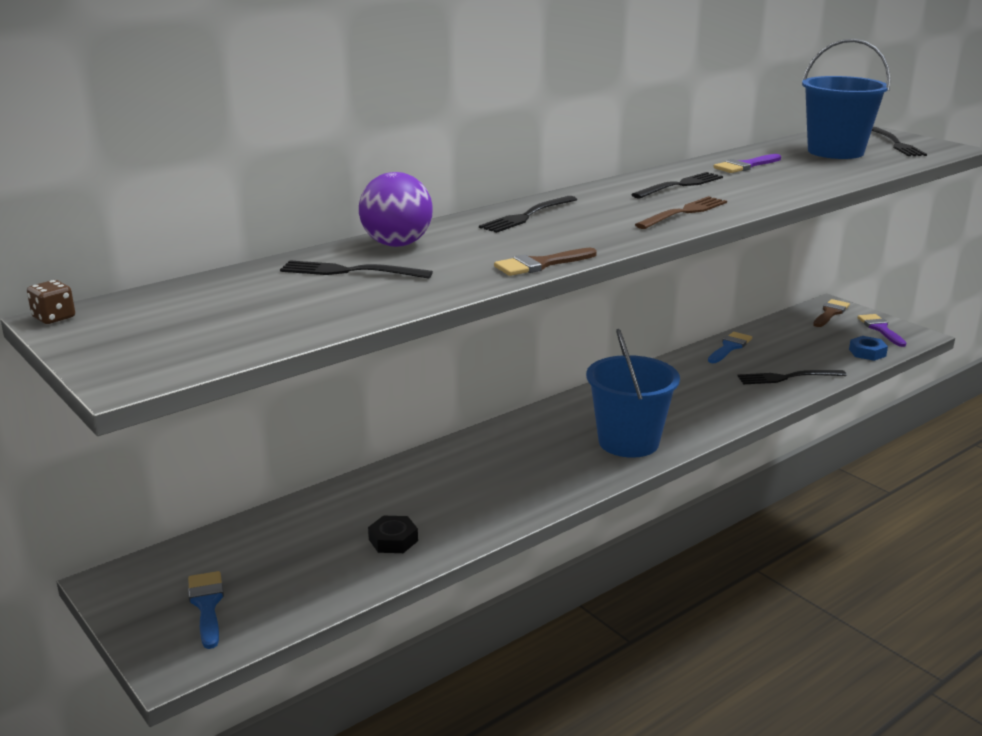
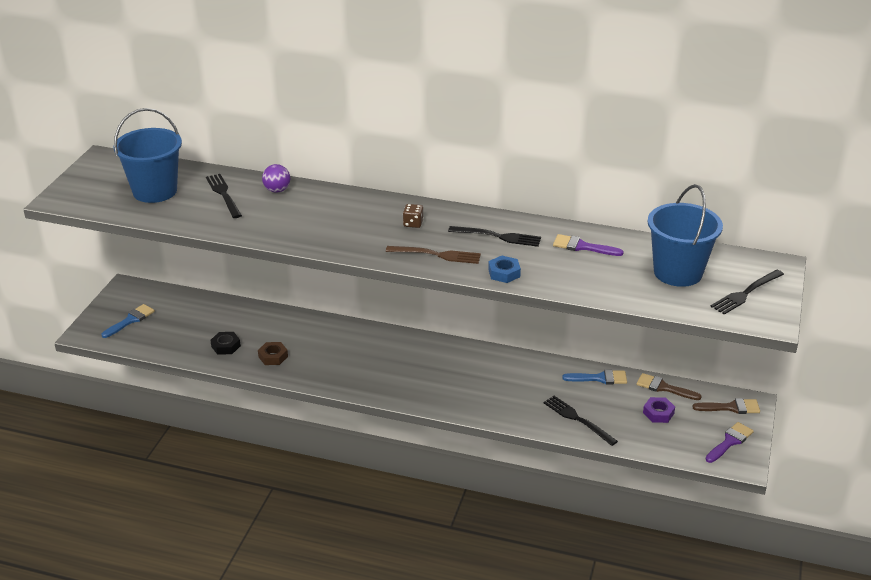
camera: 55 degrees right, 10 degrees up
brown dice [27,280,75,324] -> brown dice moved to [403,204,424,228]
purple ball [359,172,433,247] -> purple ball [262,164,290,192], size x0.63
black fork [479,196,577,233] -> none
brown brush [494,248,597,276] -> brown brush moved to [636,373,702,400]
blue bucket [586,329,680,458] -> blue bucket moved to [113,108,182,203]
blue nut [849,336,888,361] -> blue nut moved to [488,256,521,283]
none -> brown nut [258,342,288,365]
none -> purple nut [643,397,675,423]

